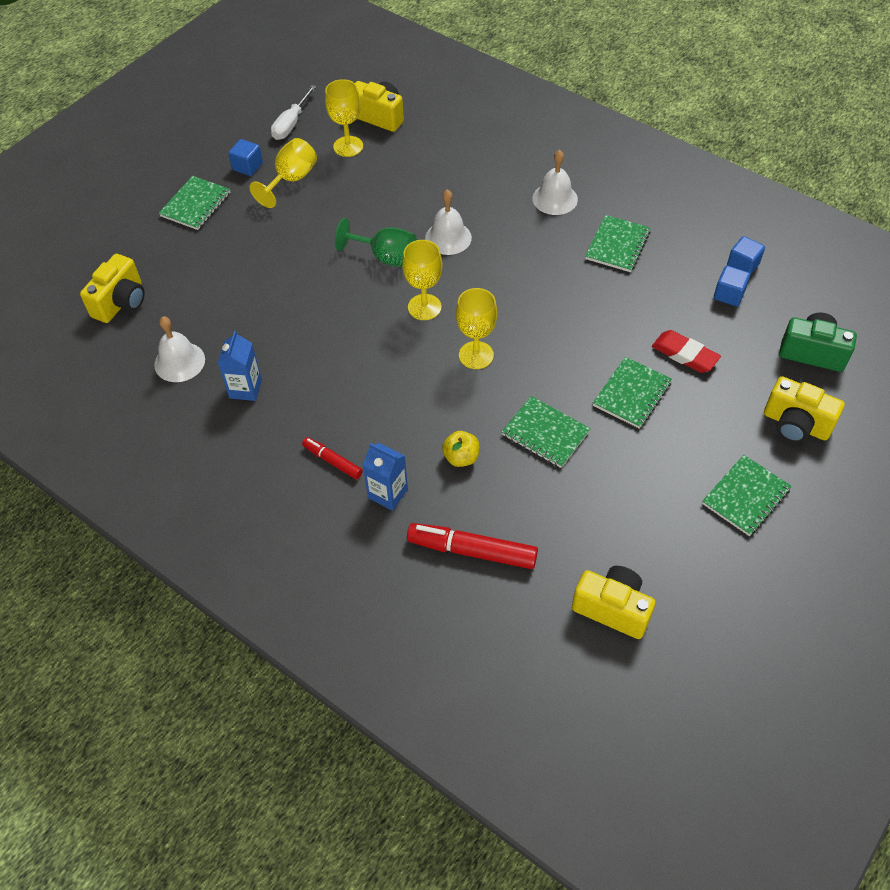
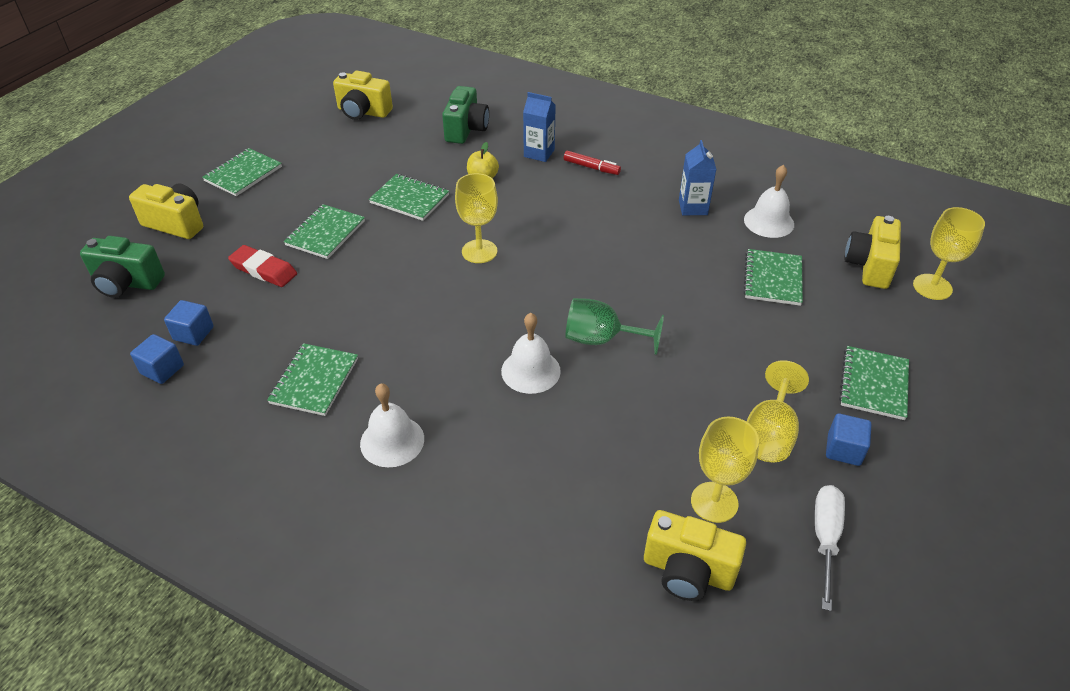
camera: 170 degrees right, 10 degrees down
yellow goblet [402,240,443,320] -> yellow goblet moved to [913,207,985,300]
red marker [407,523,538,569] -> green camera [442,86,489,144]
none -> green notebook [743,249,803,306]

